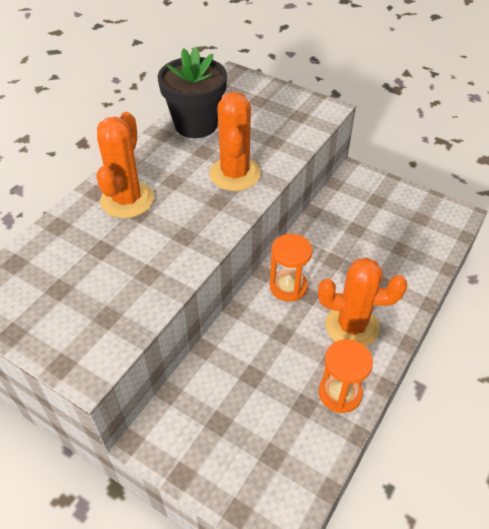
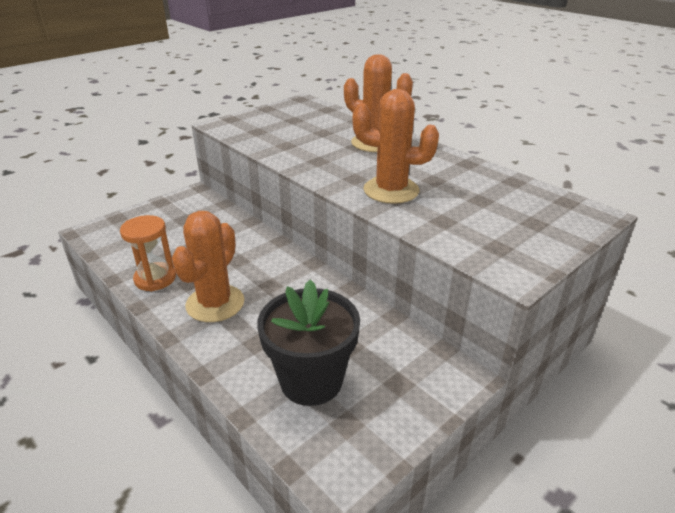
camera: 105 degrees right, 15 degrees down
black flower pot [158,47,227,138] -> black flower pot moved to [257,280,360,406]
orange hourglass [270,234,312,302] -> none

